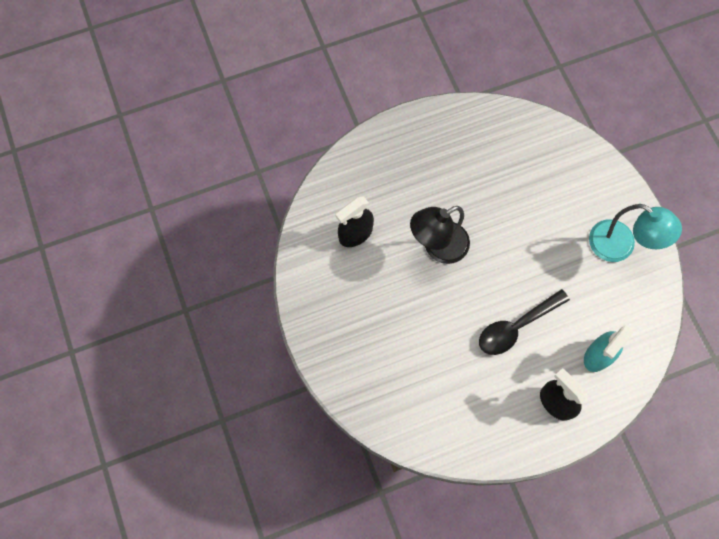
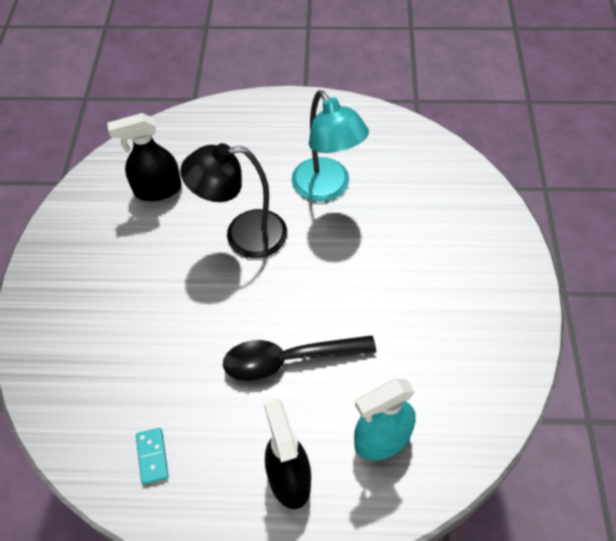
camera: 25 degrees right, 15 degrees down
turquoise lamp [589,204,682,262] -> turquoise lamp moved to [292,90,369,202]
none -> turquoise domino [136,428,169,484]

